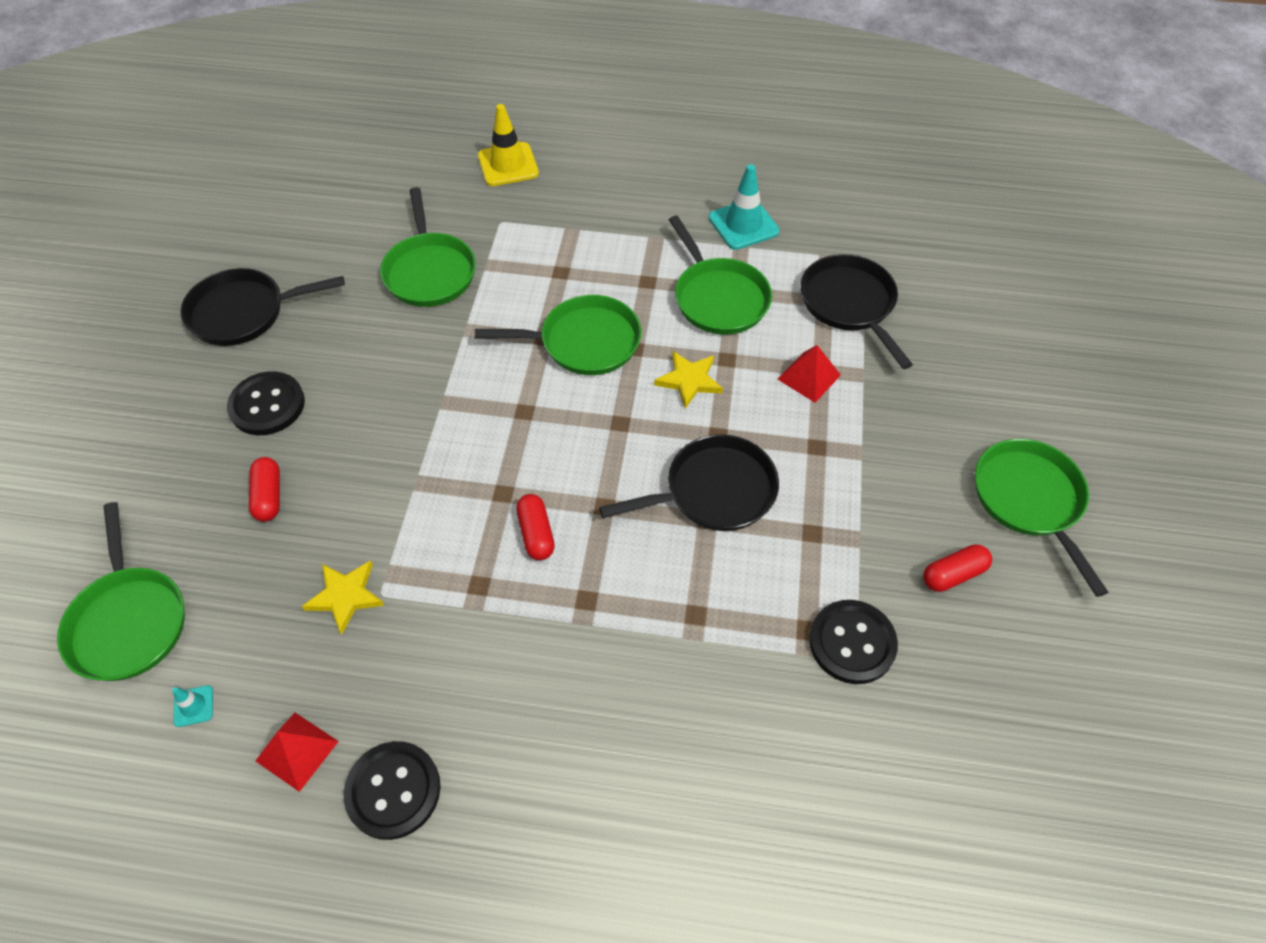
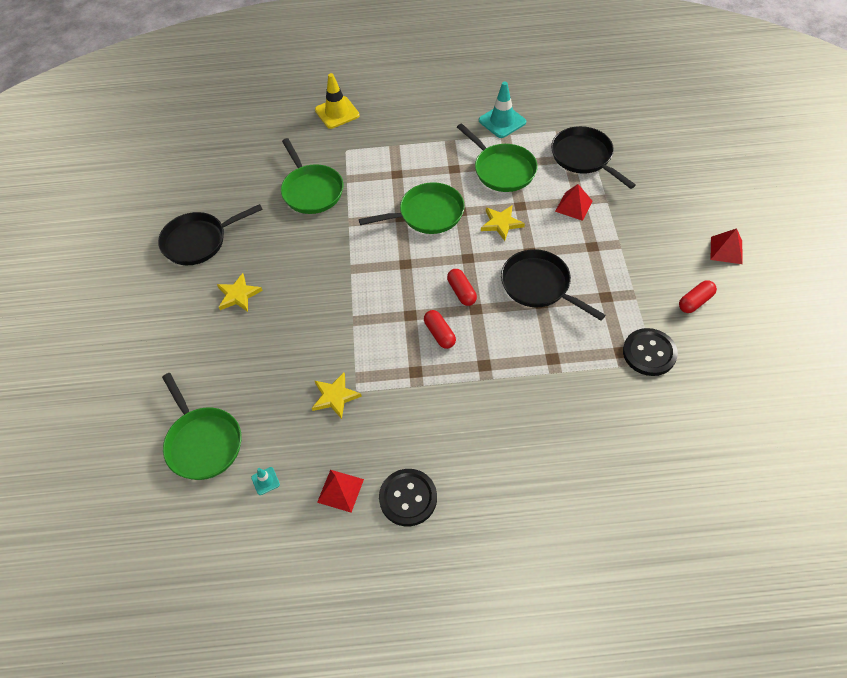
camera: 10 degrees left, 0 degrees up
black button [227,371,305,435] -> yellow star [217,273,263,312]
red capsule [249,457,280,522] -> red capsule moved to [447,269,477,306]
black pan [599,434,779,531] -> black pan turned 105 degrees counterclockwise [501,249,606,321]
green pan [975,439,1109,597] -> red pyramid [710,228,742,264]

